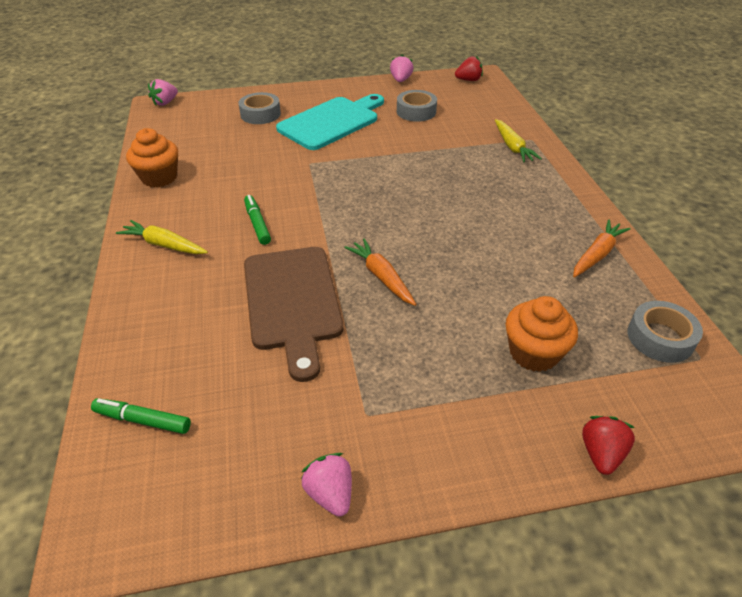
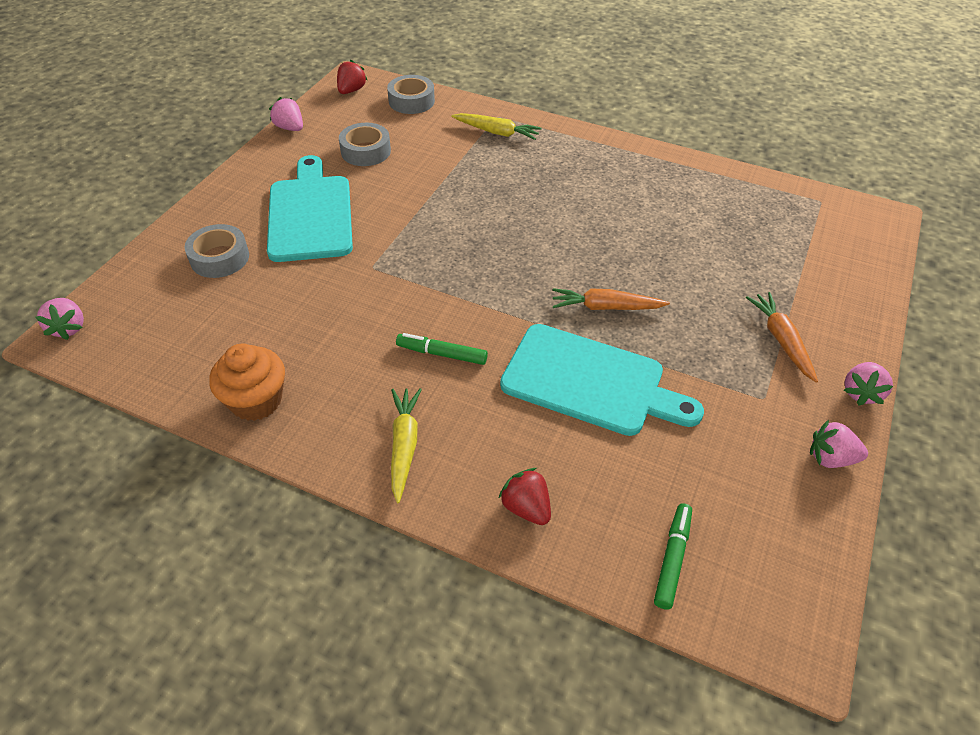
camera: 55 degrees left, 5 degrees up
green marker [91,398,191,434] -> green marker turned 150 degrees clockwise [654,503,692,610]
yellow carrot [116,220,208,254] -> yellow carrot turned 120 degrees clockwise [391,388,422,503]
brown cutting board [244,247,344,382] -> turquoise cutting board [500,324,704,436]
orange cupcake [506,296,578,372] -> none
orange carrot [573,220,631,277] -> orange carrot moved to [746,292,818,383]
red strawberry [582,416,635,475] -> red strawberry moved to [499,468,551,525]
grey tape [627,301,703,363] -> grey tape moved to [387,75,435,114]
none -> pink strawberry [844,362,893,406]

